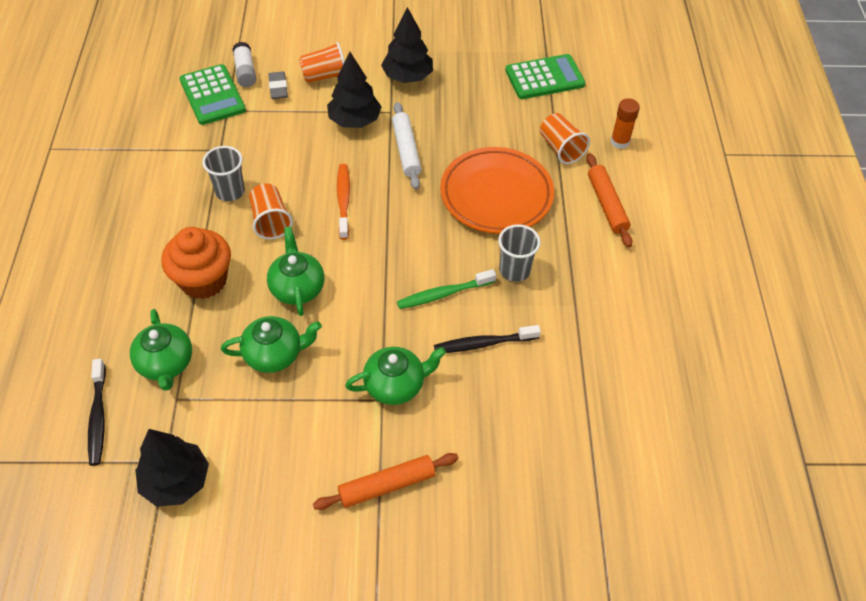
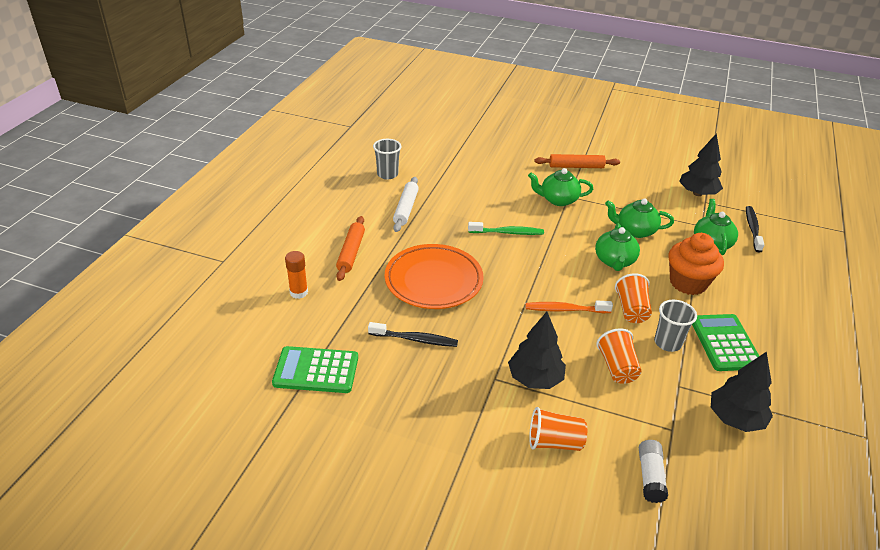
camera: 160 degrees left, 15 degrees down
green calculator [180,64,246,125] -> green calculator moved to [692,314,759,371]
grey eraser [268,71,288,99] -> none
orange toothbrush [337,164,350,240] -> orange toothbrush turned 75 degrees clockwise [525,301,613,313]
black tree [381,7,433,83] -> black tree moved to [711,352,773,432]
white rolling pin [392,102,421,189] -> white rolling pin moved to [393,177,419,232]
black toothbrush [434,325,541,353] -> black toothbrush moved to [368,322,458,347]
grey cup [498,224,541,282] -> grey cup moved to [373,139,401,180]
orange cup [540,113,590,164] -> orange cup moved to [596,328,642,384]

